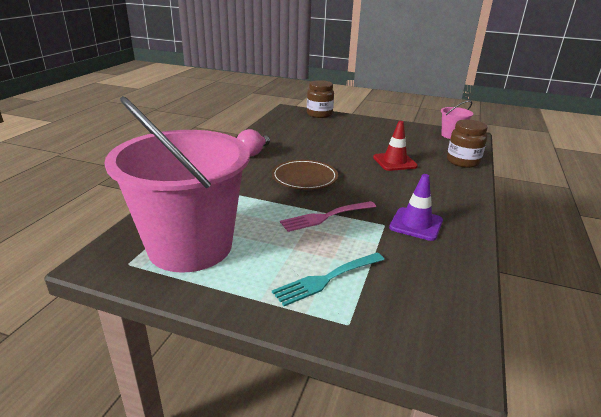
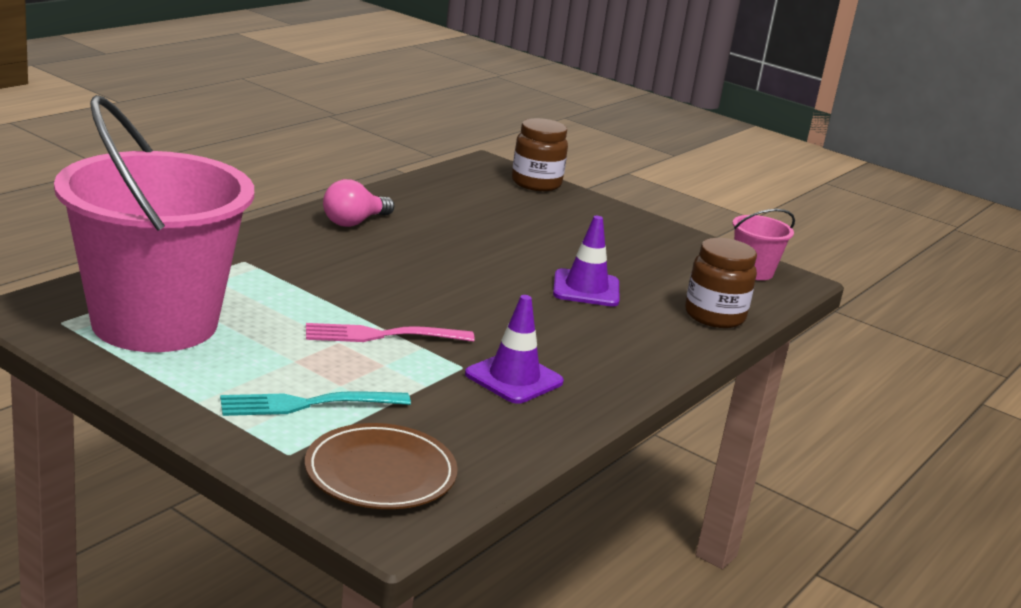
camera: 15 degrees right, 5 degrees down
brown plate [272,160,338,190] -> brown plate moved to [305,423,458,509]
red traffic cone [373,121,418,171] -> purple traffic cone [553,216,620,307]

